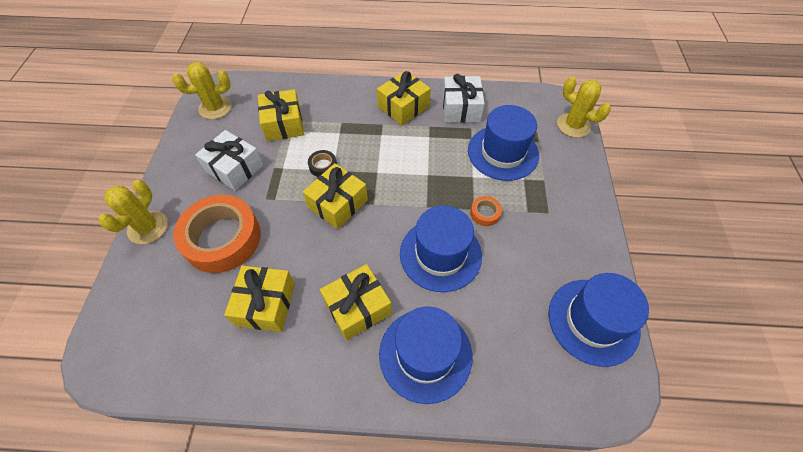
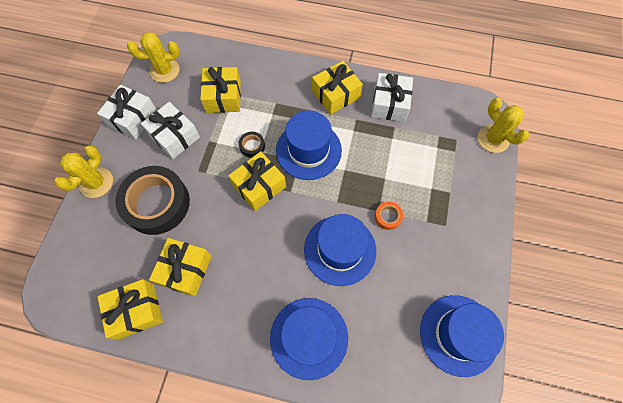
camera: 10 degrees right, 10 degrees up
orange tape [173,195,261,273] -> black tape [115,166,190,235]
yellow gift [320,264,392,340] -> yellow gift moved to [97,279,163,339]
blue hat [468,105,539,181] -> blue hat moved to [276,110,342,180]
none -> white gift [97,85,157,139]

